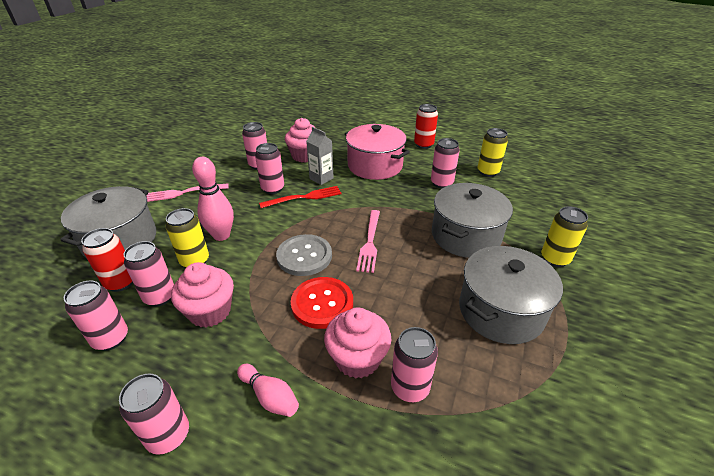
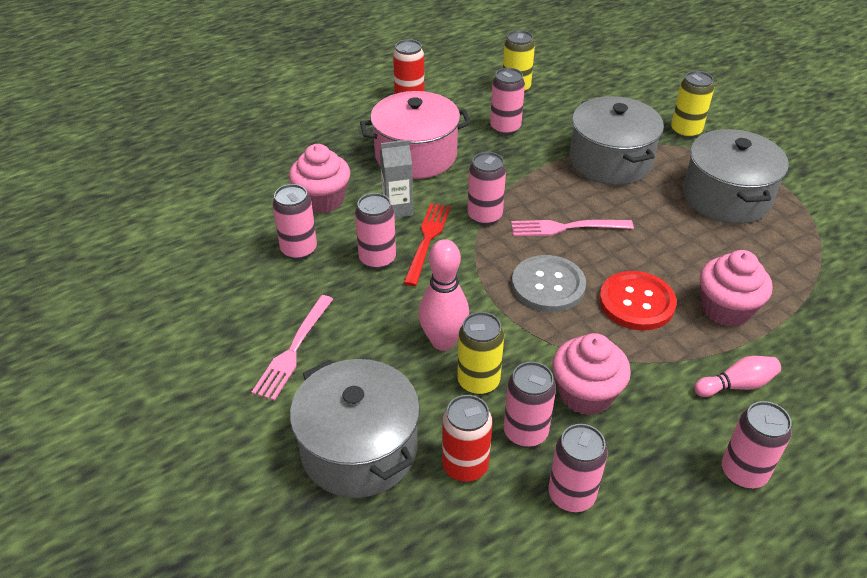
camera: 55 degrees left, 5 degrees up
pink fork [356,210,380,273] -> pink fork turned 135 degrees clockwise [511,220,634,236]
pink can [391,327,438,402] -> pink can moved to [468,152,506,226]

